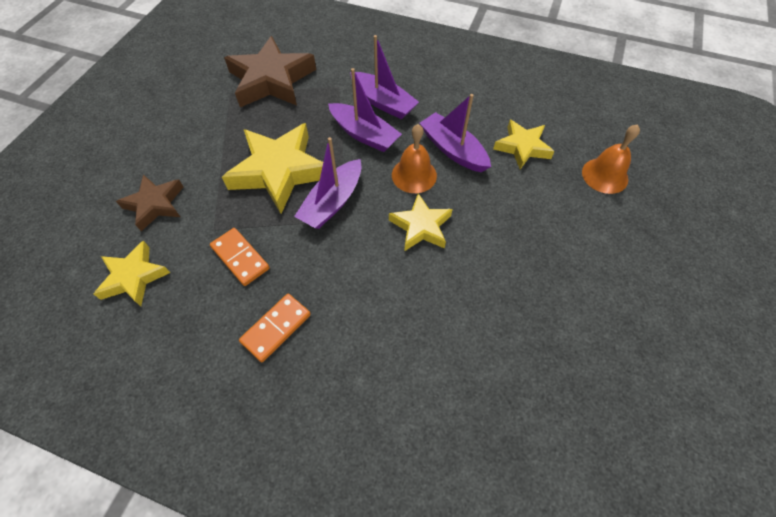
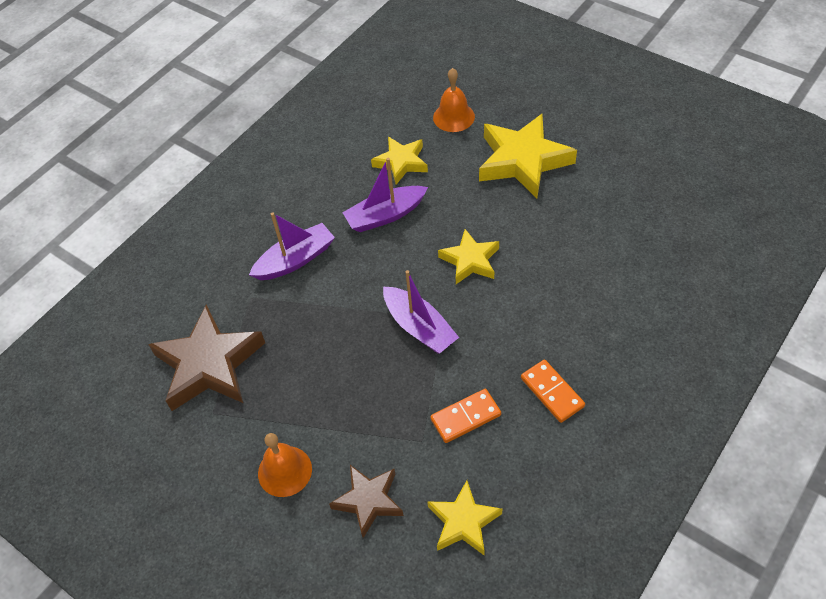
camera: 70 degrees left, 5 degrees down
yellow star [222,123,323,214] -> yellow star moved to [479,114,577,198]
purple boat [328,68,402,152] -> none
orange bell [392,124,437,193] -> orange bell moved to [258,433,312,497]

